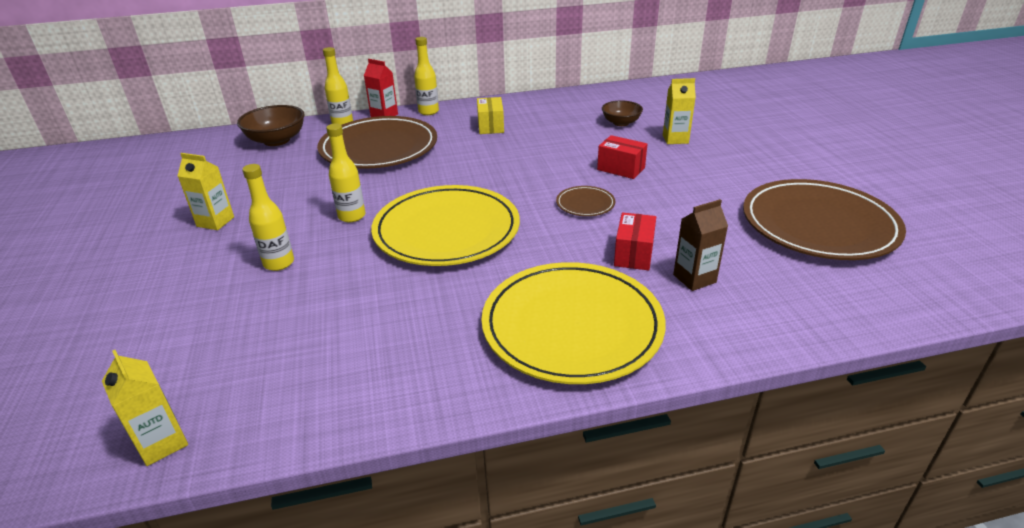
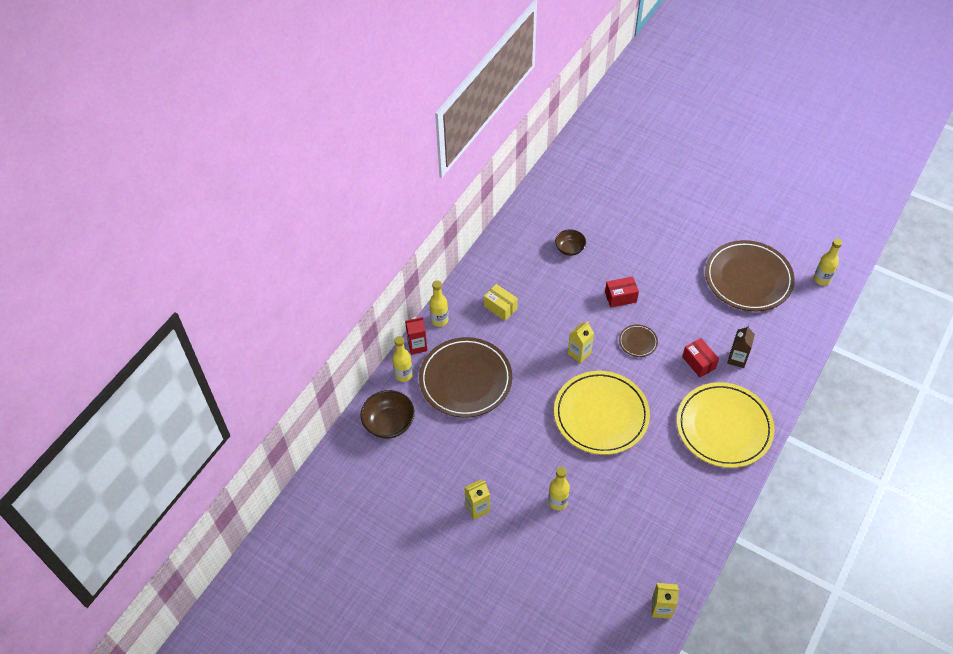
camera: 45 degrees left, 20 degrees up
yellow bottle [326,123,366,223] -> yellow bottle moved to [814,238,842,286]
yellow carton [663,78,696,144] -> yellow carton moved to [568,321,594,364]

